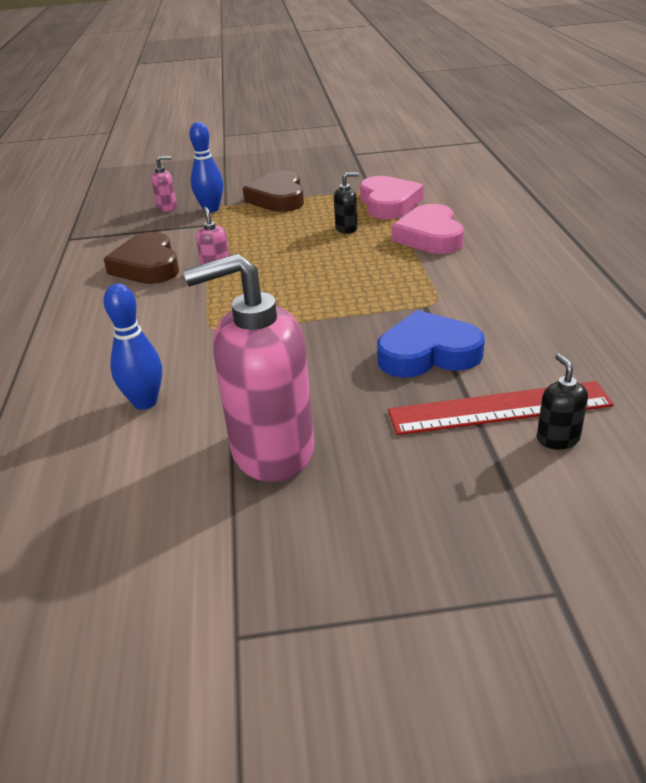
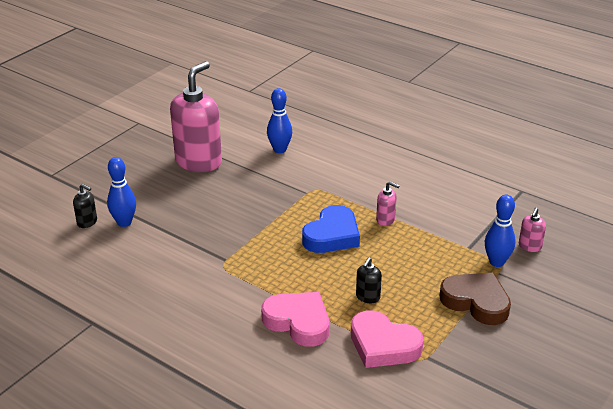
camera: 130 degrees right, 0 degrees up
brown heart [104,232,179,284] -> none
blue heart [377,310,485,377] -> blue heart moved to [302,205,360,253]
red ruler [388,381,614,435] -> blue bowling pin [107,157,136,227]

